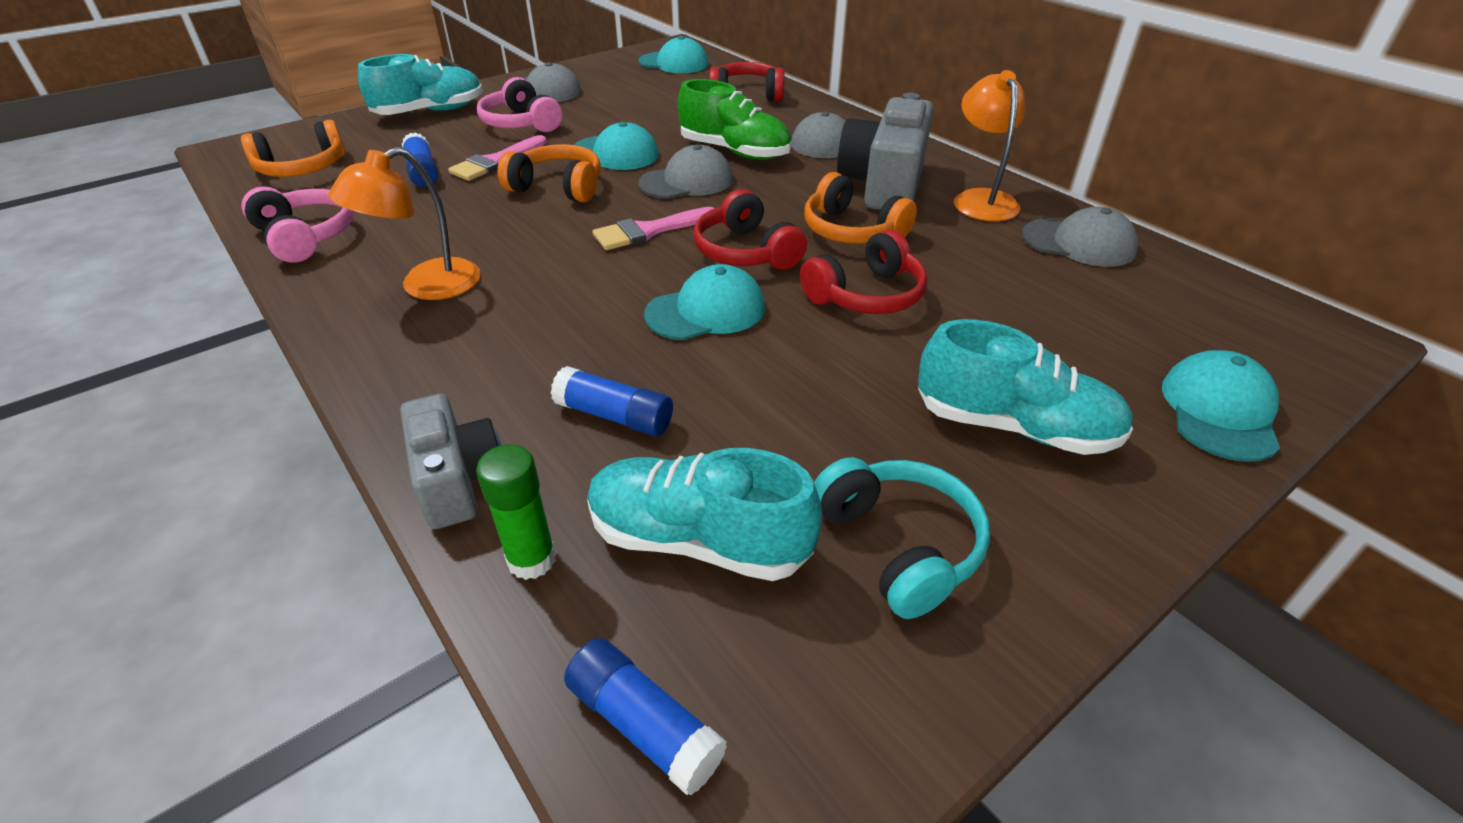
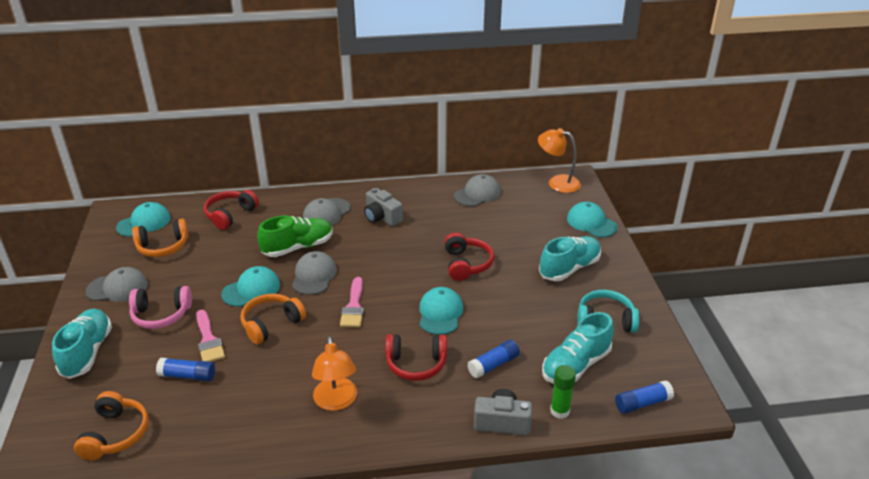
camera: 60 degrees left, 5 degrees down
pink headphones [241,186,354,263] -> none
red headphones [693,189,807,270] -> red headphones moved to [385,334,447,381]
orange headphones [804,172,917,244] -> orange headphones moved to [132,219,189,257]
grey camera [837,93,934,210] -> grey camera [364,188,403,226], size x0.62
orange lamp [954,70,1025,221] -> orange lamp moved to [538,128,581,193]

